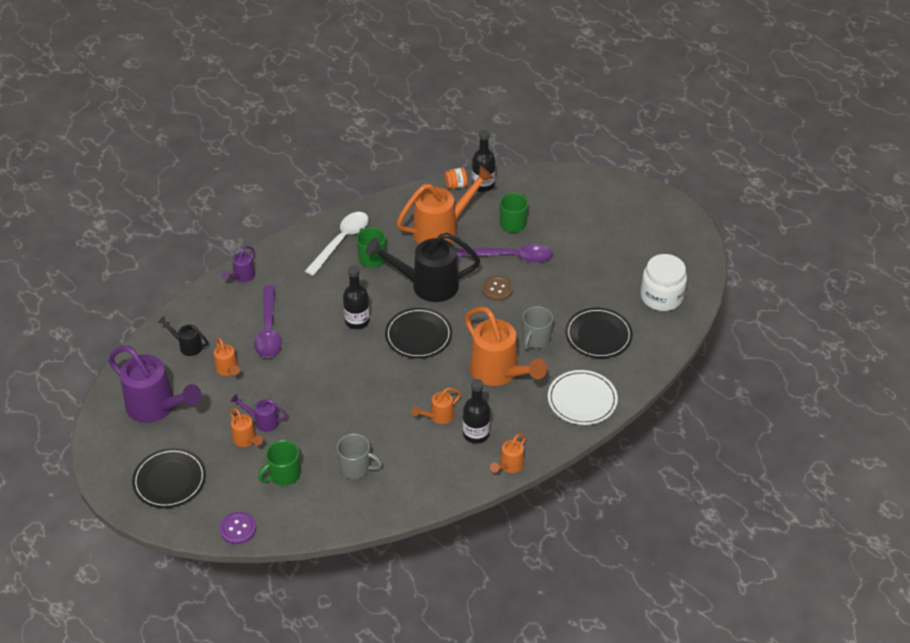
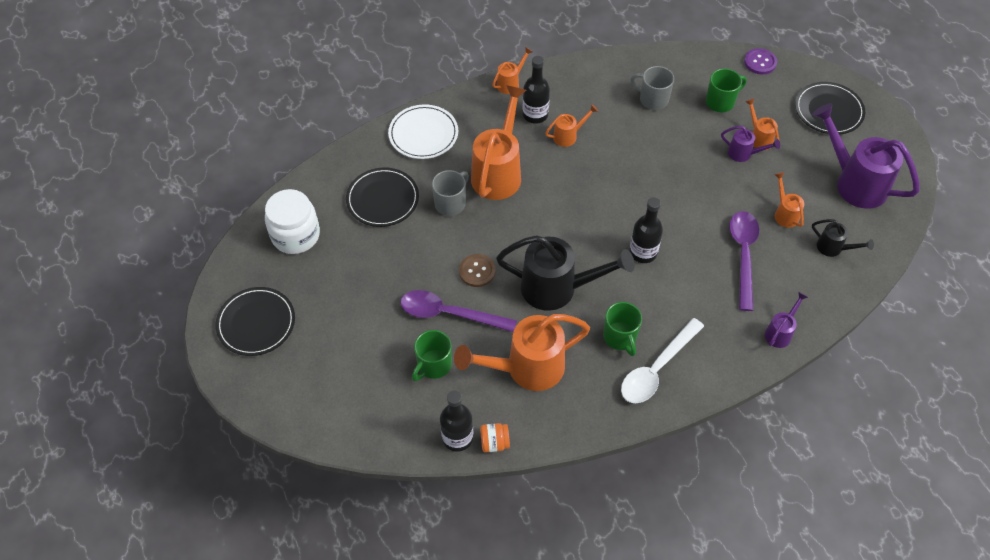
camera: 170 degrees left, 10 degrees up
black plate [385,308,452,359] -> black plate moved to [215,287,295,356]
orange watering can [464,306,547,386] -> orange watering can turned 45 degrees clockwise [471,85,526,200]

